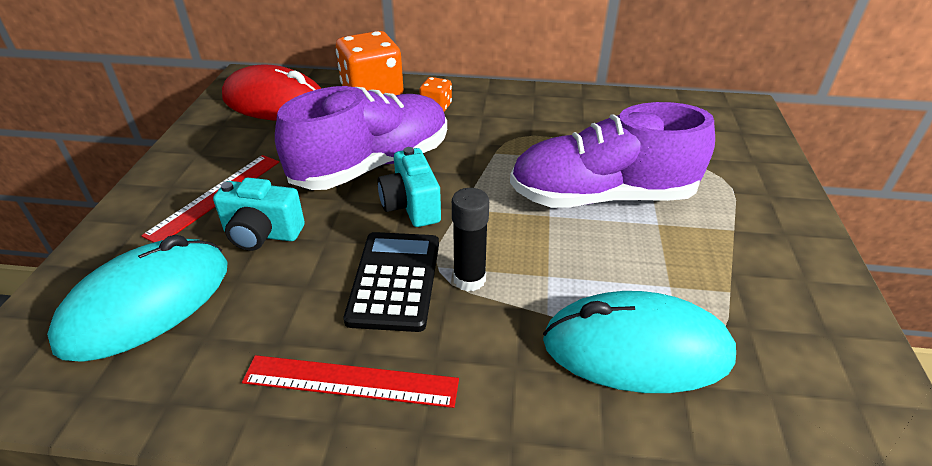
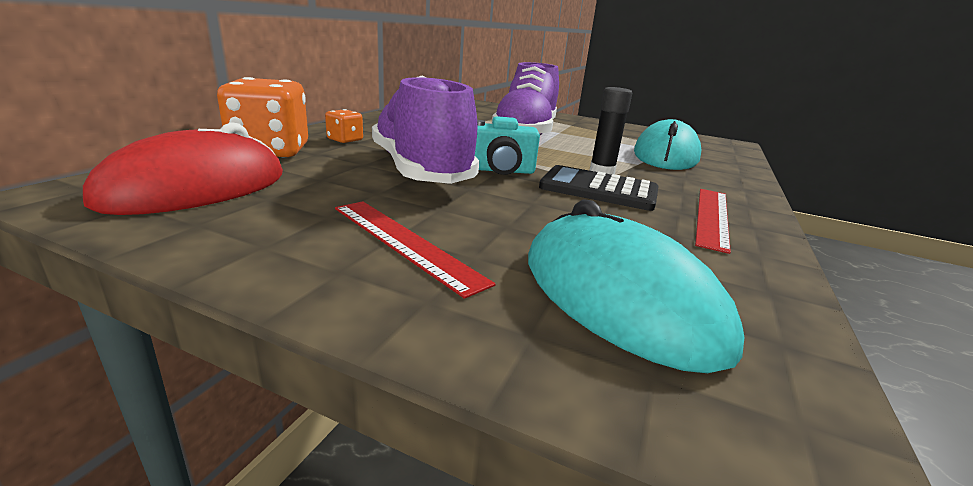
camera: 75 degrees left, 15 degrees down
turquoise camera [213,178,305,251] -> none

